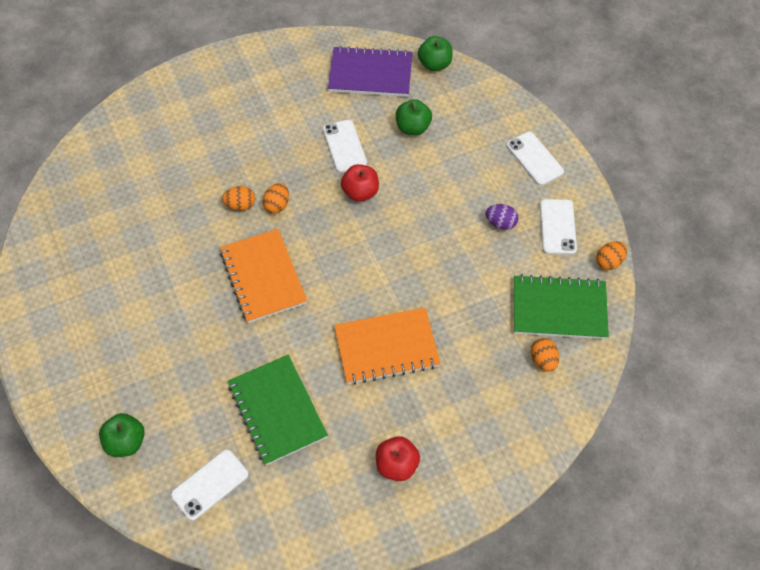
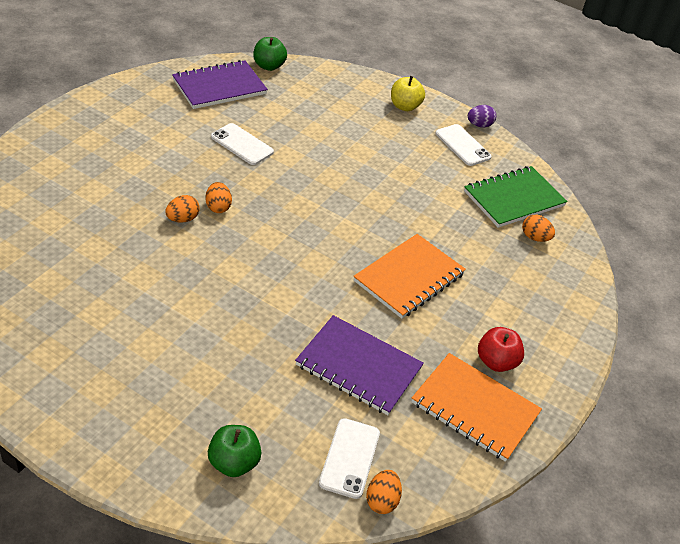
camera: 40 degrees left, 15 degrees down
orange notebook [220,229,307,323] -> orange notebook moved to [411,353,542,462]
green notebook [228,355,328,465] -> purple notebook [295,315,424,415]
red apple [341,164,379,202] -> none
green apple [396,99,432,135] -> none
purple egg [486,204,518,230] -> purple egg moved to [468,105,496,127]
white phone [506,132,564,186] -> yellow apple [391,76,425,111]
orange egg [596,241,627,270] -> orange egg moved to [366,470,402,514]

